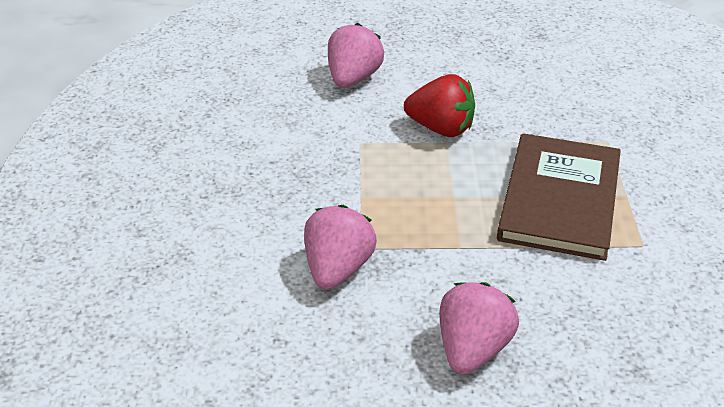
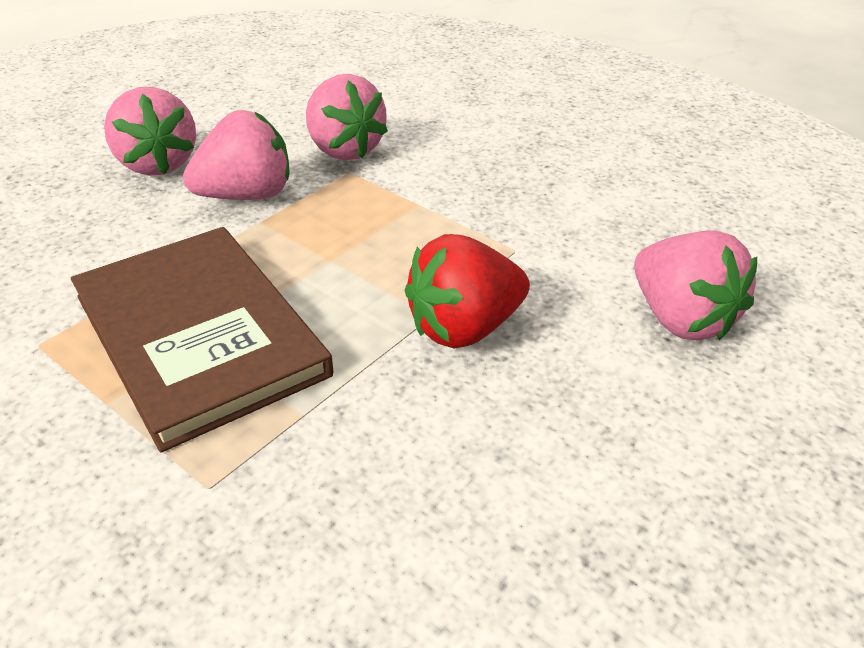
camera: 130 degrees right, 0 degrees up
none -> pink strawberry [183,110,290,200]

